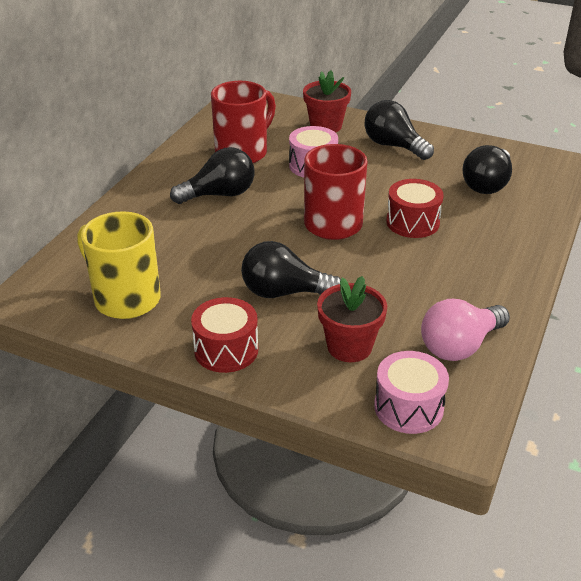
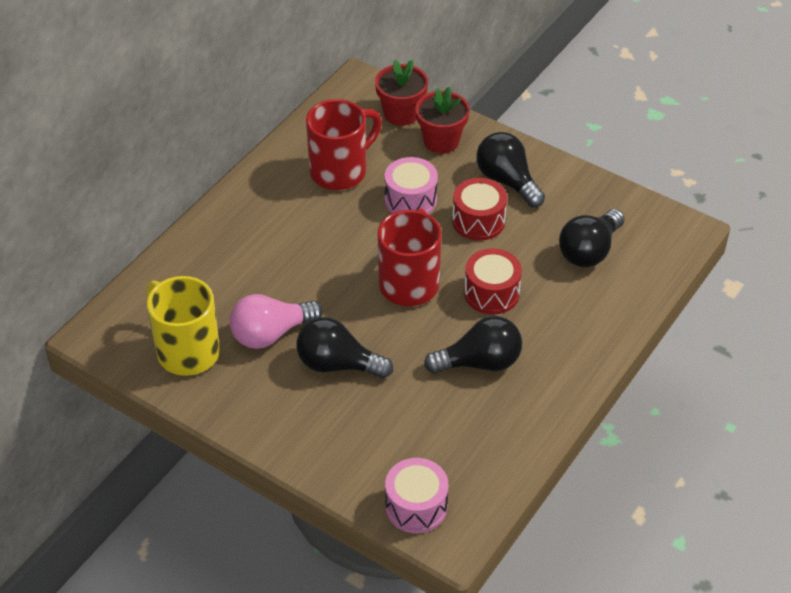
camera: 10 degrees right, 10 degrees up
black light bulb [170,147,254,204] -> black light bulb moved to [424,316,522,374]
red drum [191,297,258,373] -> red drum moved to [452,178,507,241]
red flower pot [317,276,387,362] -> red flower pot moved to [375,60,428,126]
pink light bulb [421,299,510,361] -> pink light bulb moved to [230,294,323,349]

